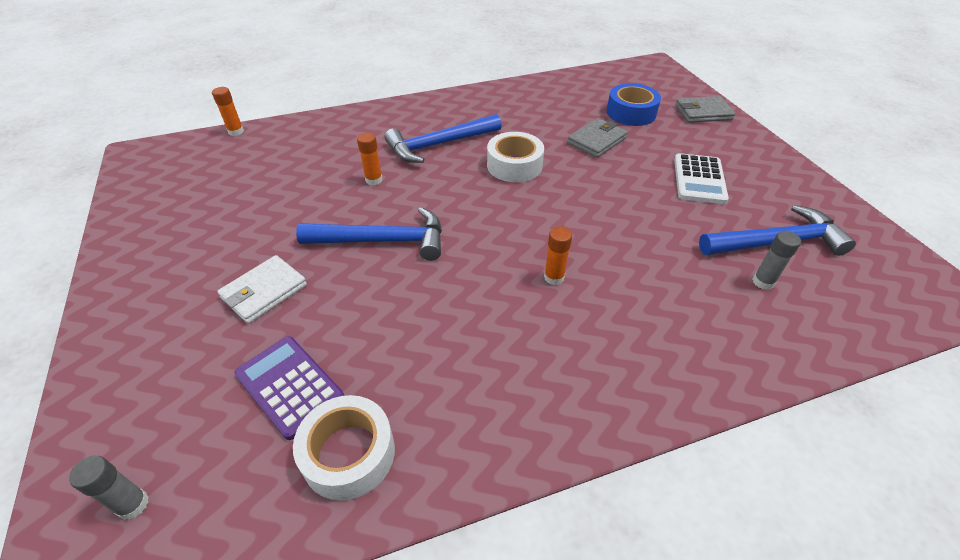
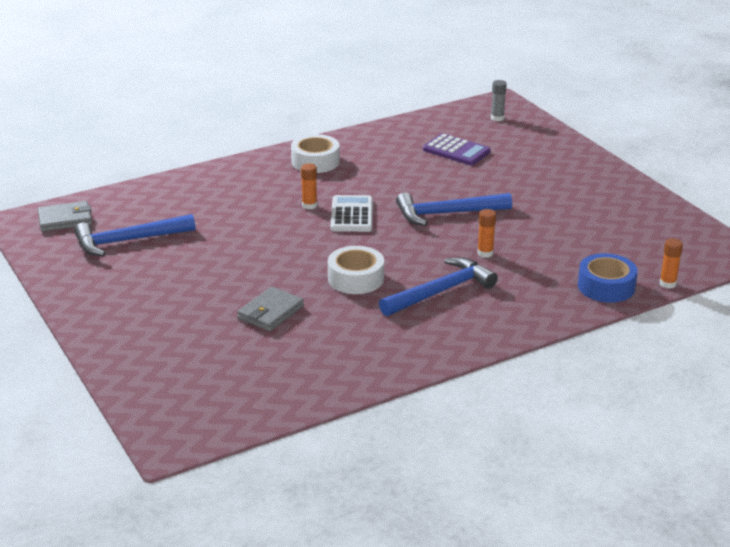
camera: 170 degrees right, 15 degrees down
white wallet [217,255,307,324] -> none
white tape [293,395,395,501] -> white tape moved to [291,134,340,173]
blue tape [607,83,661,126] -> blue tape moved to [578,253,638,303]
white calculator [674,153,729,204] -> white calculator moved to [331,195,373,232]
grey wallet [675,96,735,123] -> grey wallet moved to [38,201,92,232]
grey glue stick [752,231,801,290] -> none

